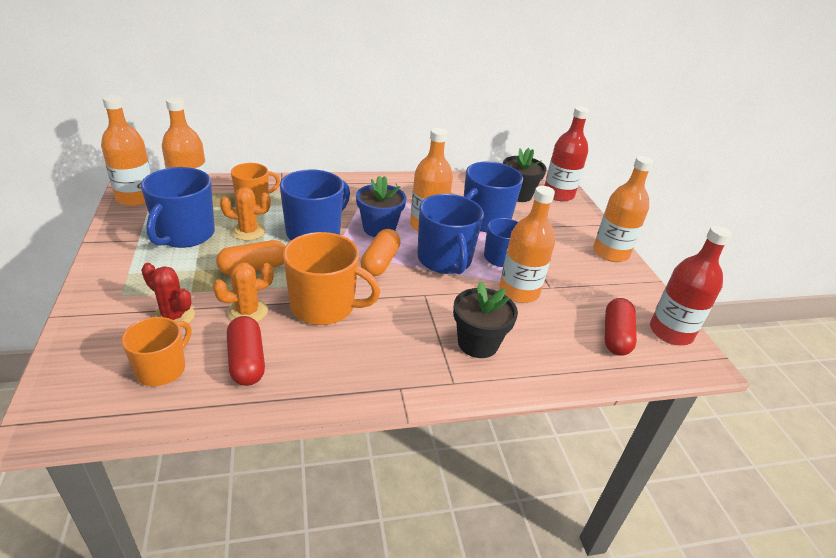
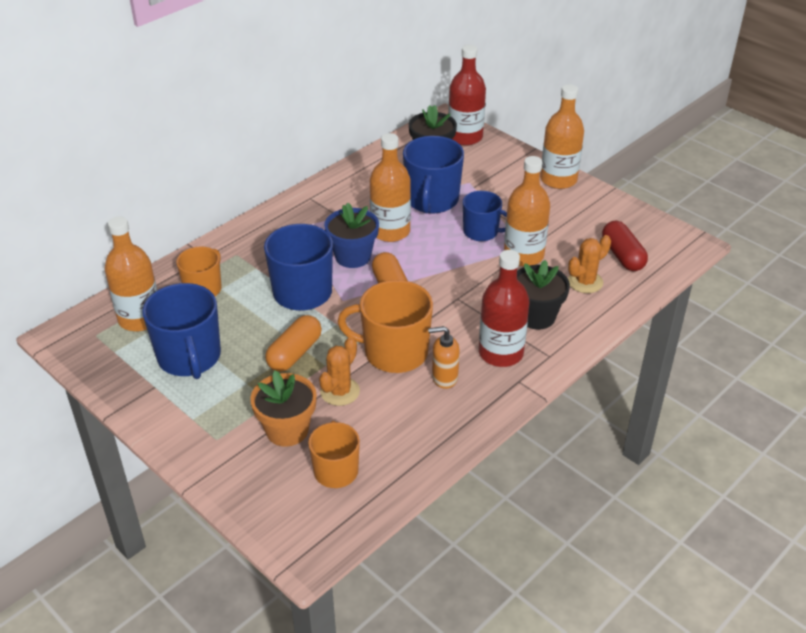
camera: 30 degrees left, 5 degrees up
orange bottle [101,95,151,206] -> none
red cactus [141,263,195,328] -> orange flower pot [250,370,317,447]
orange cactus [220,187,271,241] -> orange cactus moved to [568,235,611,293]
red capsule [227,316,265,386] -> none
orange mug [283,232,380,325] -> orange mug turned 150 degrees counterclockwise [337,280,433,373]
blue mug [417,194,484,274] -> none
red bottle [650,225,732,345] -> red bottle moved to [479,250,530,367]
none -> orange soap dispenser [428,326,460,389]

